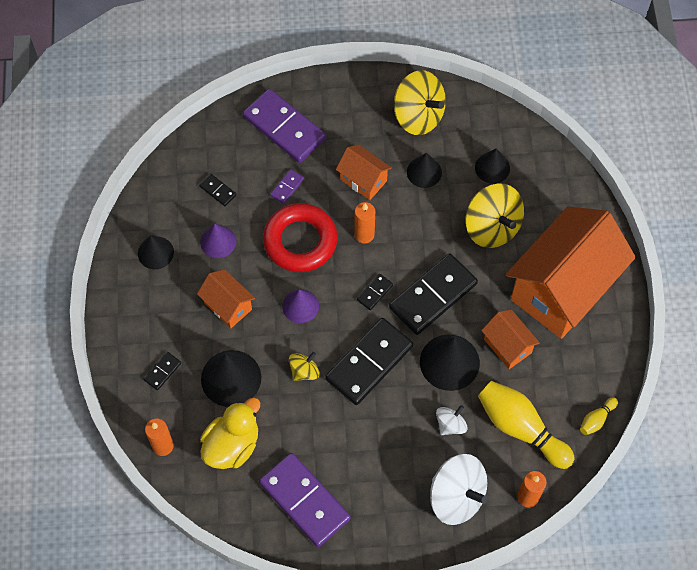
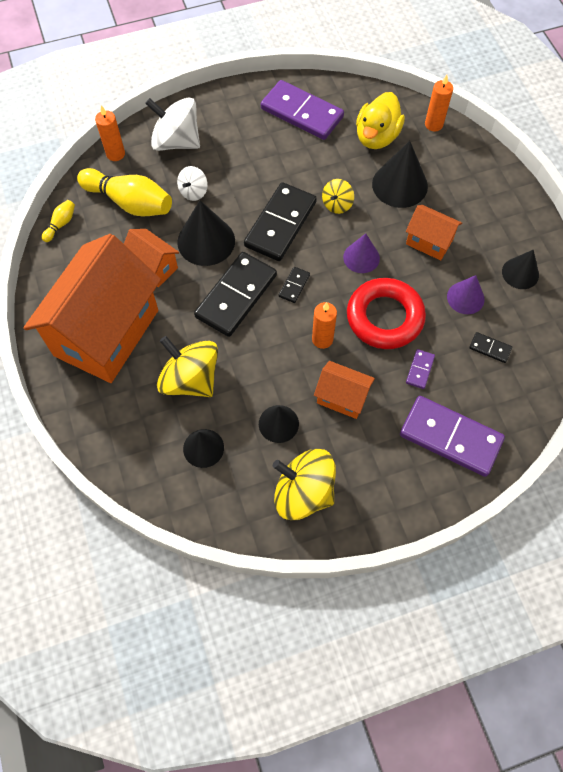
camera: 165 degrees right, 0 degrees up
black domino [143,352,181,390] -> none

